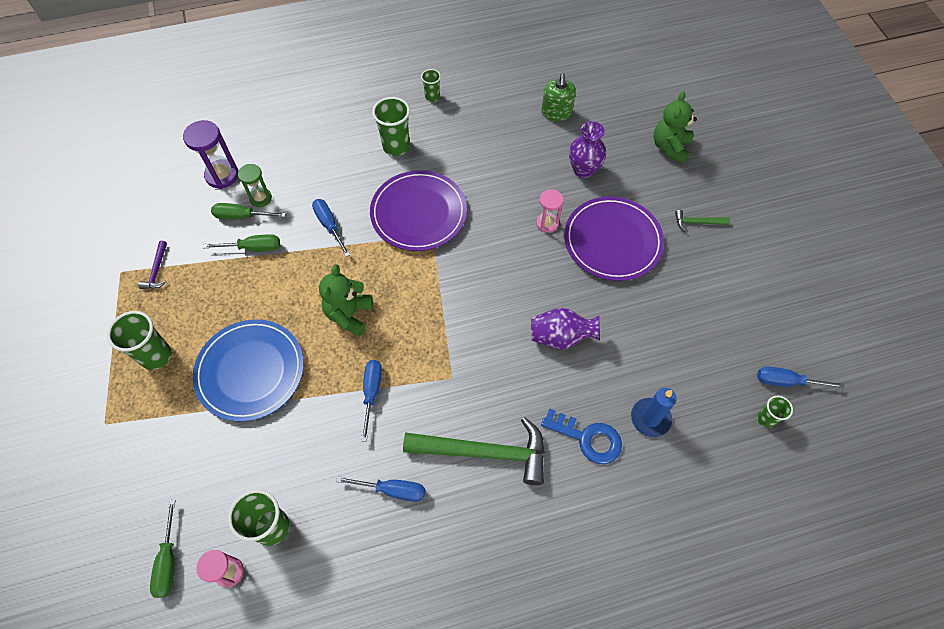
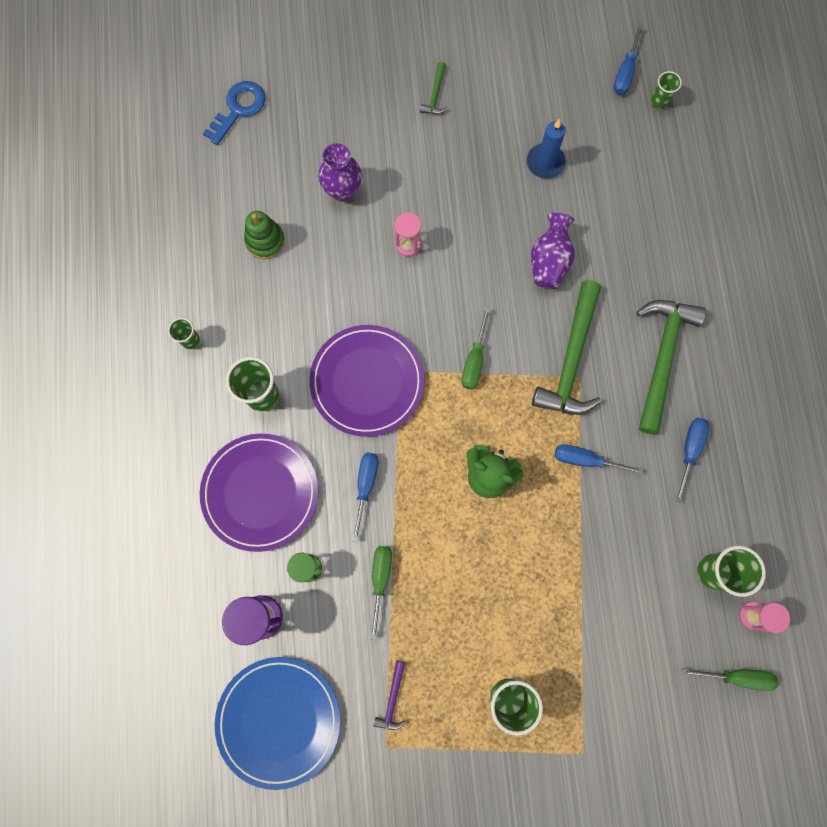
camera: 80 degrees left, 15 degrees up
purple hammer [138,241,167,289] -> purple hammer turned 90 degrees clockwise [374,661,406,730]
blue plate [193,319,304,422] -> blue plate moved to [215,657,340,790]
green screwdriver [211,203,286,220] -> green screwdriver moved to [461,307,491,389]
blue screwdriver [312,199,350,257] -> blue screwdriver turned 120 degrees clockwise [352,452,378,542]
green soap dispenser [541,73,576,121] -> none
blue key [541,408,622,464] -> blue key moved to [203,81,266,145]
purple plate [564,197,664,281] -> purple plate moved to [200,433,318,552]
blue candle [631,388,677,437] -> blue candle moved to [527,119,566,179]
green teddy bear [653,91,697,164] -> none
none -> green stacking toy [244,211,285,259]
none -> green hammer [532,280,601,415]

